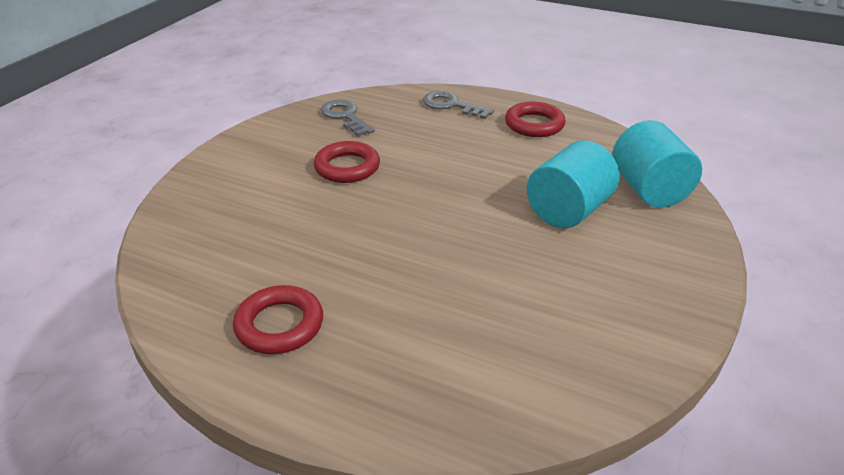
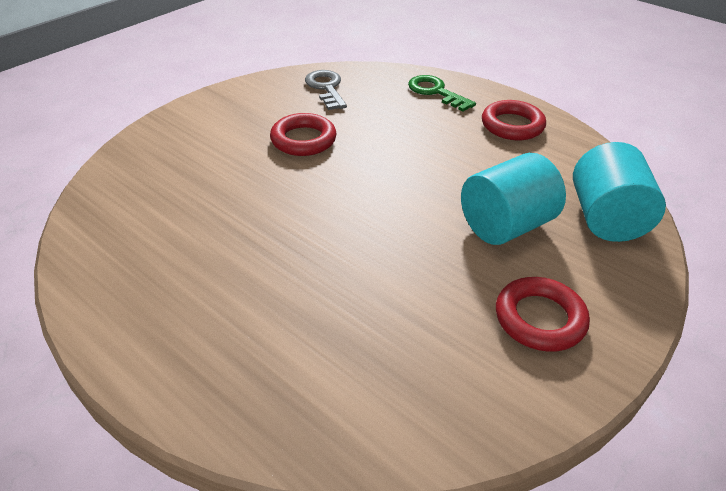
camera: 15 degrees right, 5 degrees up
red ring [233,285,323,354] -> red ring moved to [496,277,590,352]
grey key [423,91,494,119] -> green key [408,75,476,112]

